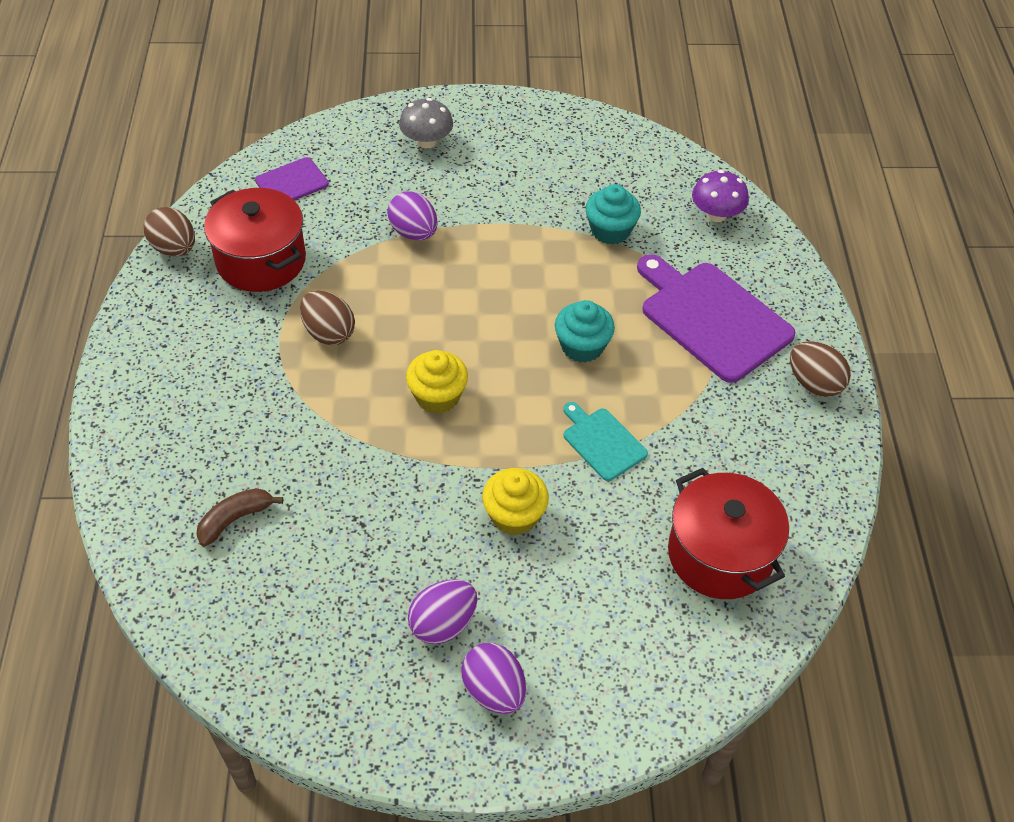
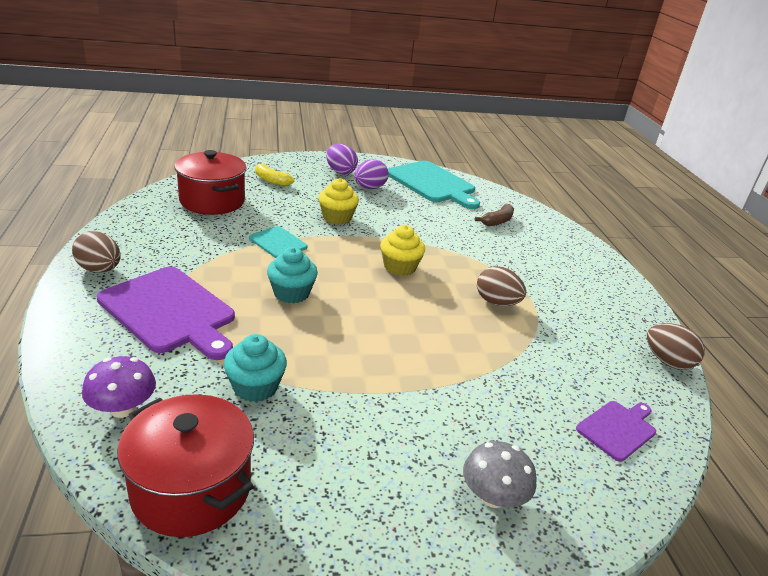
camera: 170 degrees right, 20 degrees down
red pot [204,188,306,292] -> red pot moved to [117,394,254,537]
purple egg [387,192,438,240] -> none
none -> yellow banana [255,162,294,186]
none -> turquoise cutting board [388,161,480,209]

